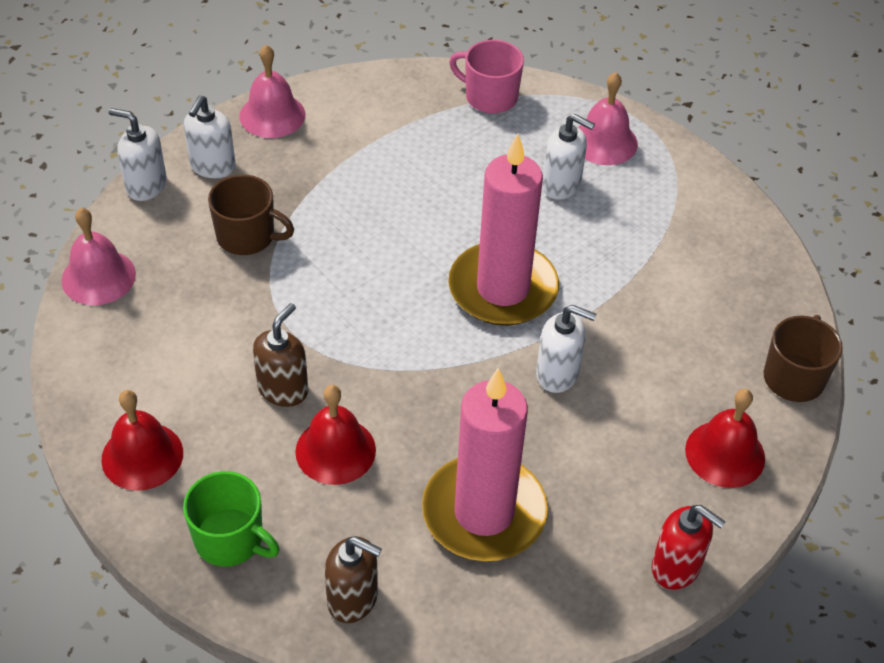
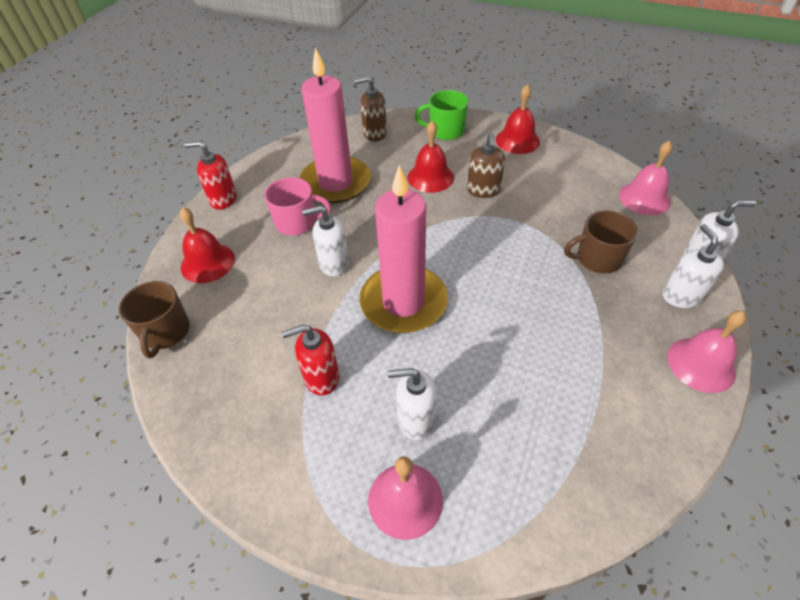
camera: 155 degrees right, 0 degrees up
pink mug [449,40,524,113] -> pink mug moved to [264,177,331,235]
none -> red soap dispenser [282,324,340,396]

